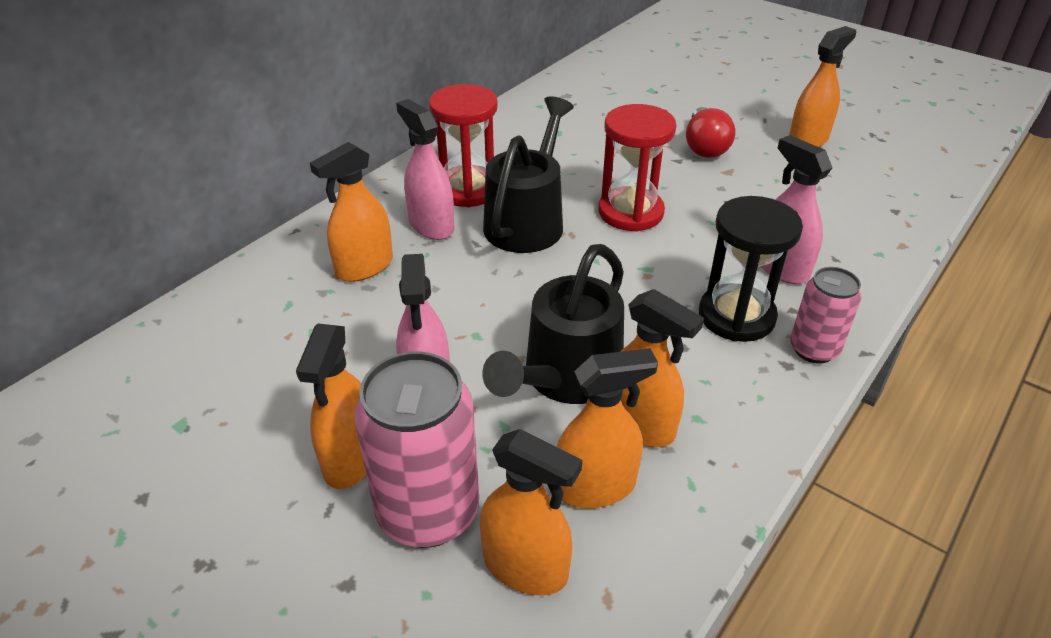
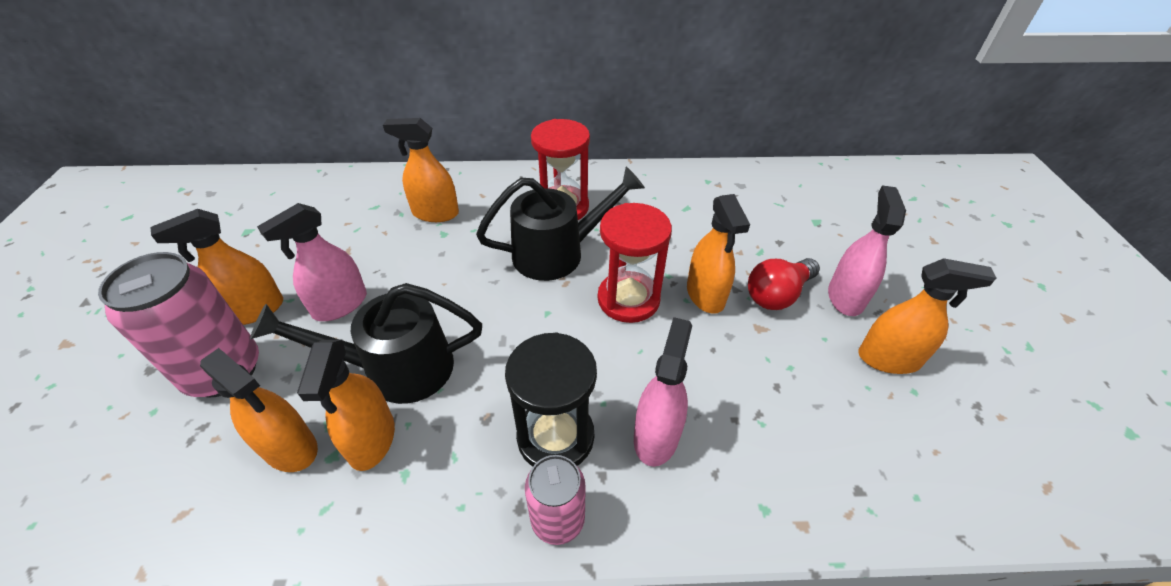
camera: 50 degrees right, 5 degrees up
pink spray bottle [396,99,454,240] -> pink spray bottle moved to [828,185,906,316]
orange spray bottle [480,429,582,596] -> orange spray bottle moved to [687,194,750,314]

